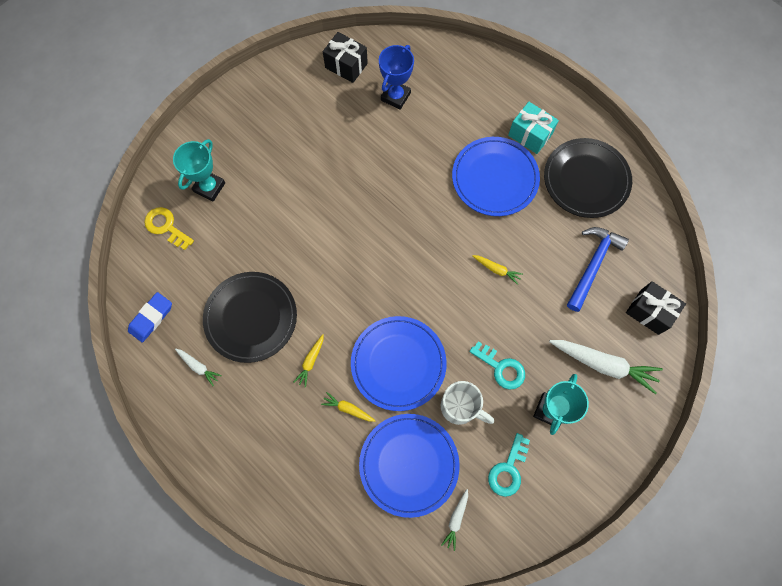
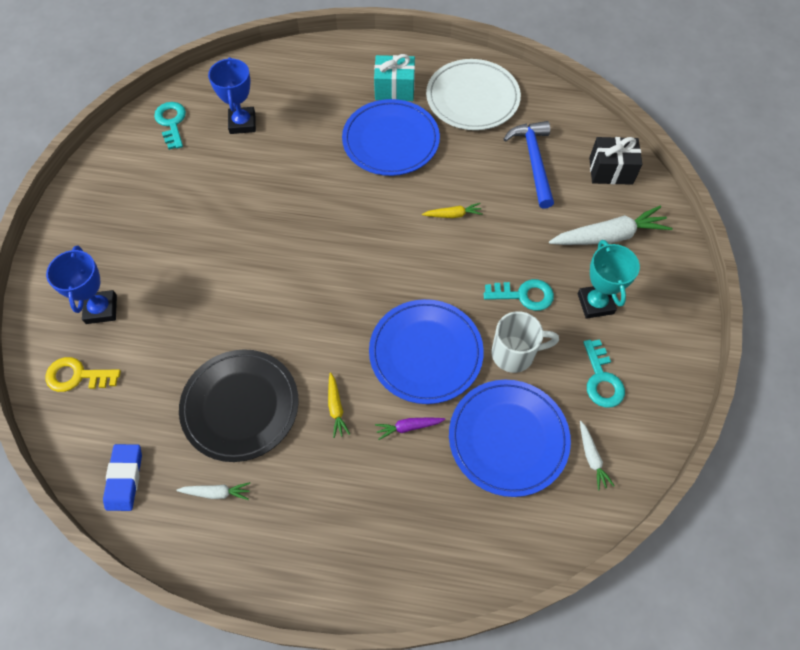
camera: 35 degrees left, 10 degrees down
turquoise trophy [173,139,225,201] -> blue trophy [46,245,117,324]
yellow carrot [321,392,376,422] -> purple carrot [375,418,445,440]
black gift [323,32,368,83] -> turquoise key [154,102,186,150]
black plate [544,138,632,218] -> white plate [426,59,521,130]

